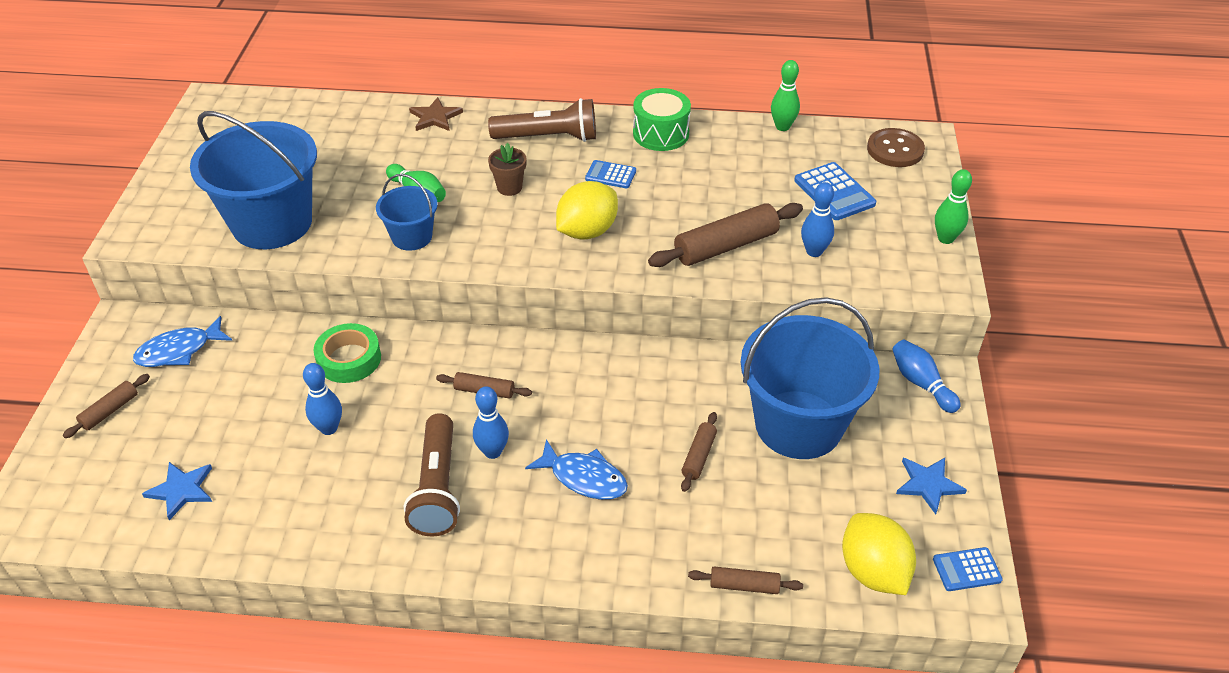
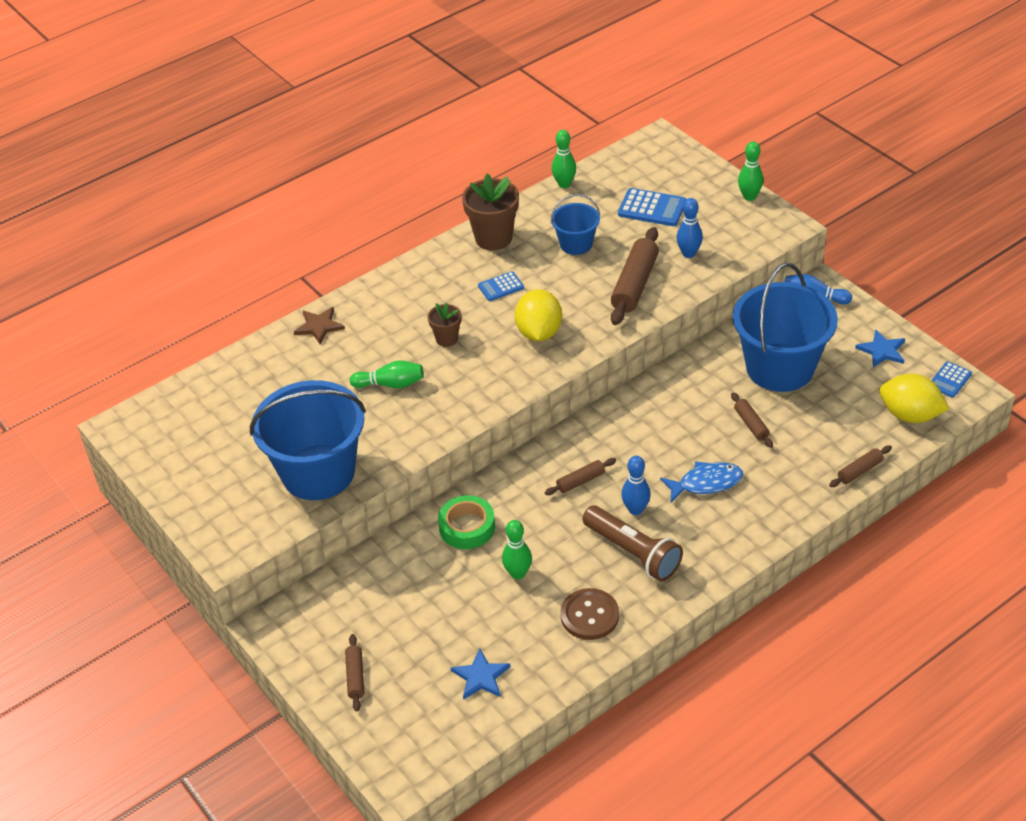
camera: 40 degrees left, 0 degrees up
blue fish [133,316,232,367] -> none
blue bowling pin [303,363,342,435] -> green bowling pin [502,520,532,579]
blue bucket [376,174,438,251] -> blue bucket moved to [551,194,600,255]
brown flashlight [488,98,596,142] -> none
green drum [633,88,691,151] -> brown flower pot [462,174,519,251]
brown button [867,128,925,167] -> brown button moved to [560,588,619,640]

